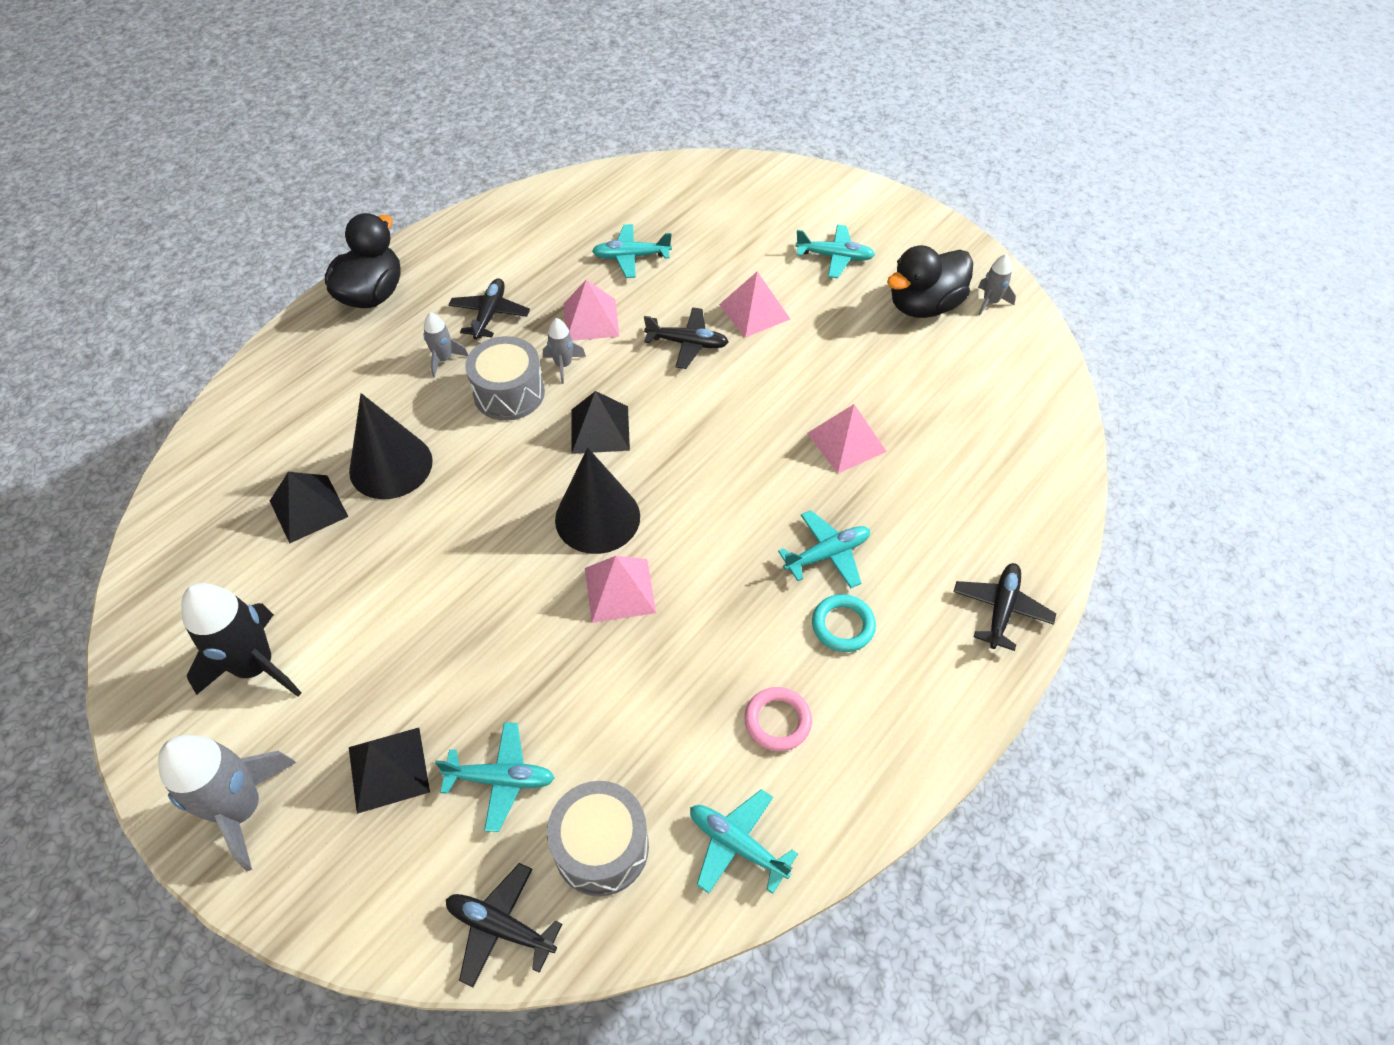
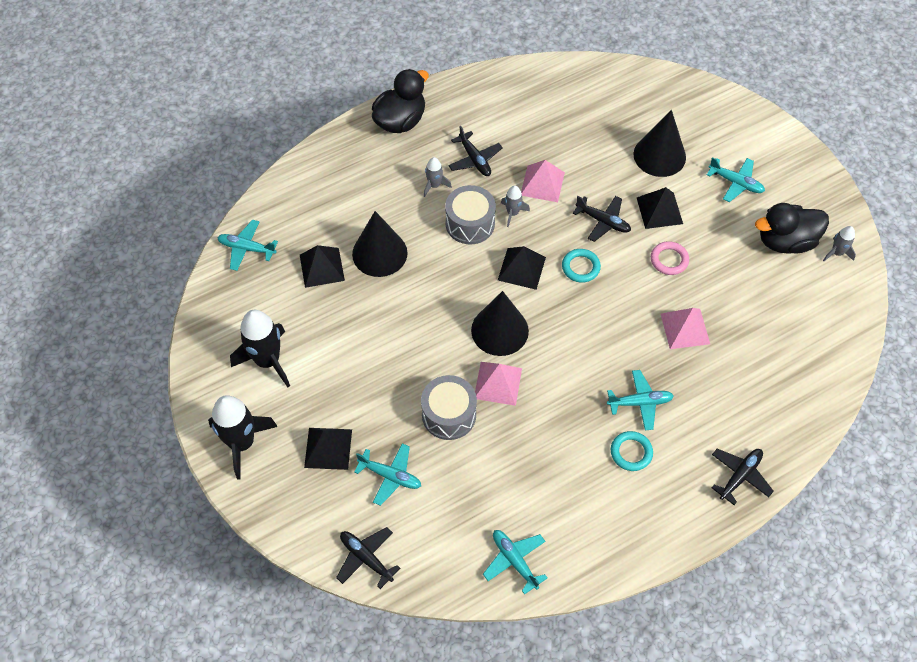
camera: 20 degrees right, 5 degrees up
grey rocket [158,735,296,872] -> black rocket [208,396,278,479]
black plane [449,278,530,339] -> black plane turned 120 degrees clockwise [448,126,503,176]
grey drum [547,781,649,896] -> grey drum moved to [421,375,477,440]
turquoise plane [592,224,672,278] -> turquoise plane moved to [217,220,278,271]
pink pyramid [719,272,790,338] -> black pyramid [637,187,683,229]
pink ring [744,687,812,751] -> pink ring moved to [651,241,689,275]
none -> turquoise ring [562,249,601,283]
none -> black cone [633,110,686,177]

